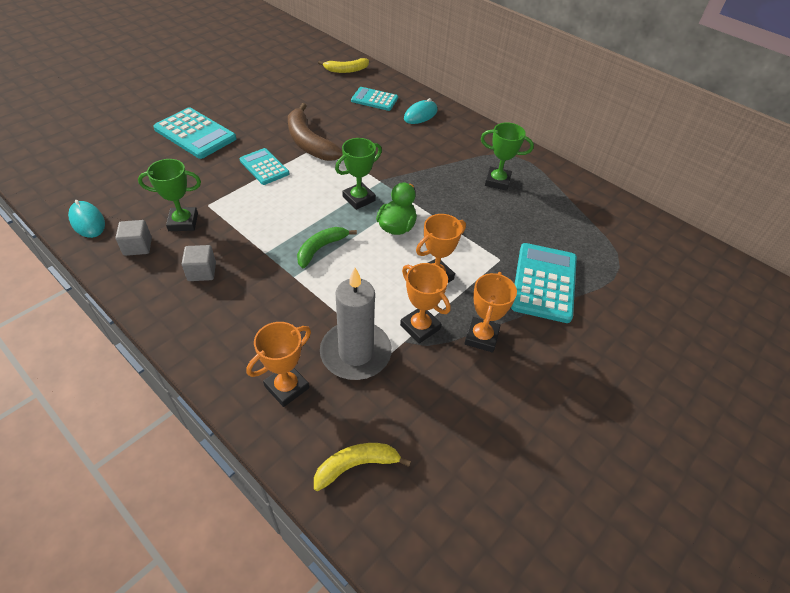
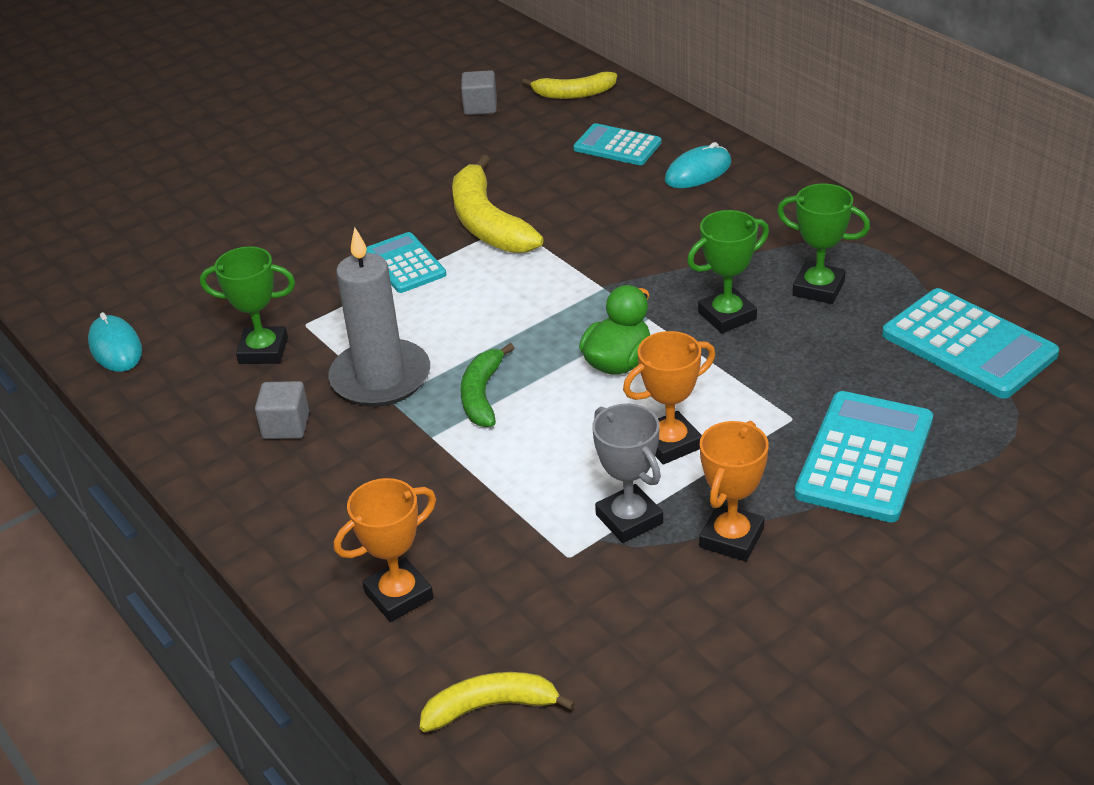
camera: 15 degrees right, 10 degrees down
grey cube [115,220,152,256] -> grey cube moved to [461,70,497,115]
turquoise calculator [154,108,236,159] -> turquoise calculator moved to [882,288,1059,399]
brown banana [288,103,343,161] -> yellow banana [452,155,544,253]
green banana [297,227,357,268] -> green banana turned 45 degrees counterclockwise [461,343,514,427]
grey candle [320,268,392,380] -> grey candle moved to [328,227,430,407]
green trophy [335,138,382,210] -> green trophy moved to [687,210,769,333]
orange trophy [400,263,451,344] -> grey trophy [592,404,663,543]

